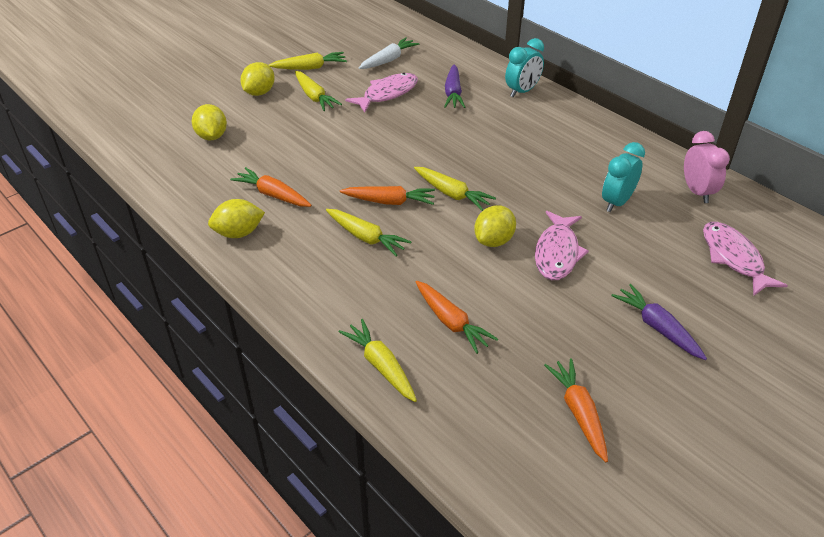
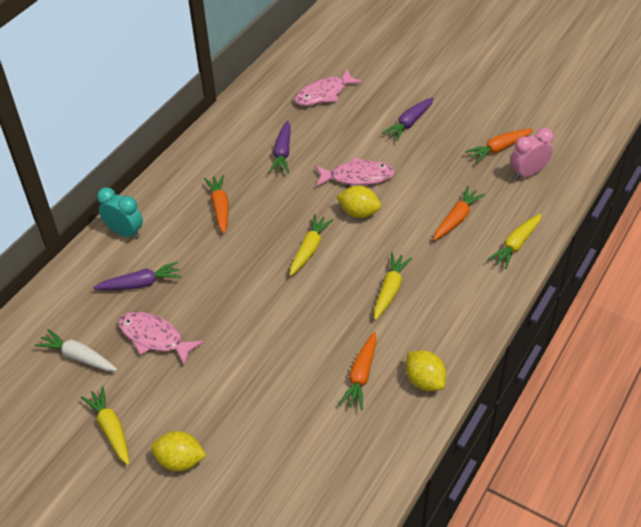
camera: 105 degrees left, 5 degrees up
yellow lemon [192,104,227,140] -> none
yellow carrot [295,71,342,111] -> none
orange carrot [340,186,435,205] -> orange carrot moved to [204,175,229,234]
turquoise clock [602,142,645,212] -> purple carrot [269,120,291,173]
pink clock [684,131,730,203] -> pink clock moved to [510,128,554,180]

